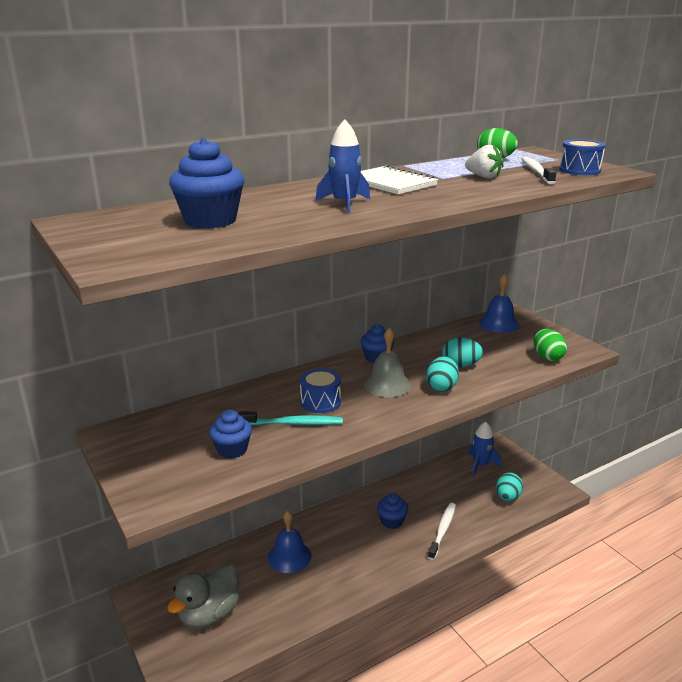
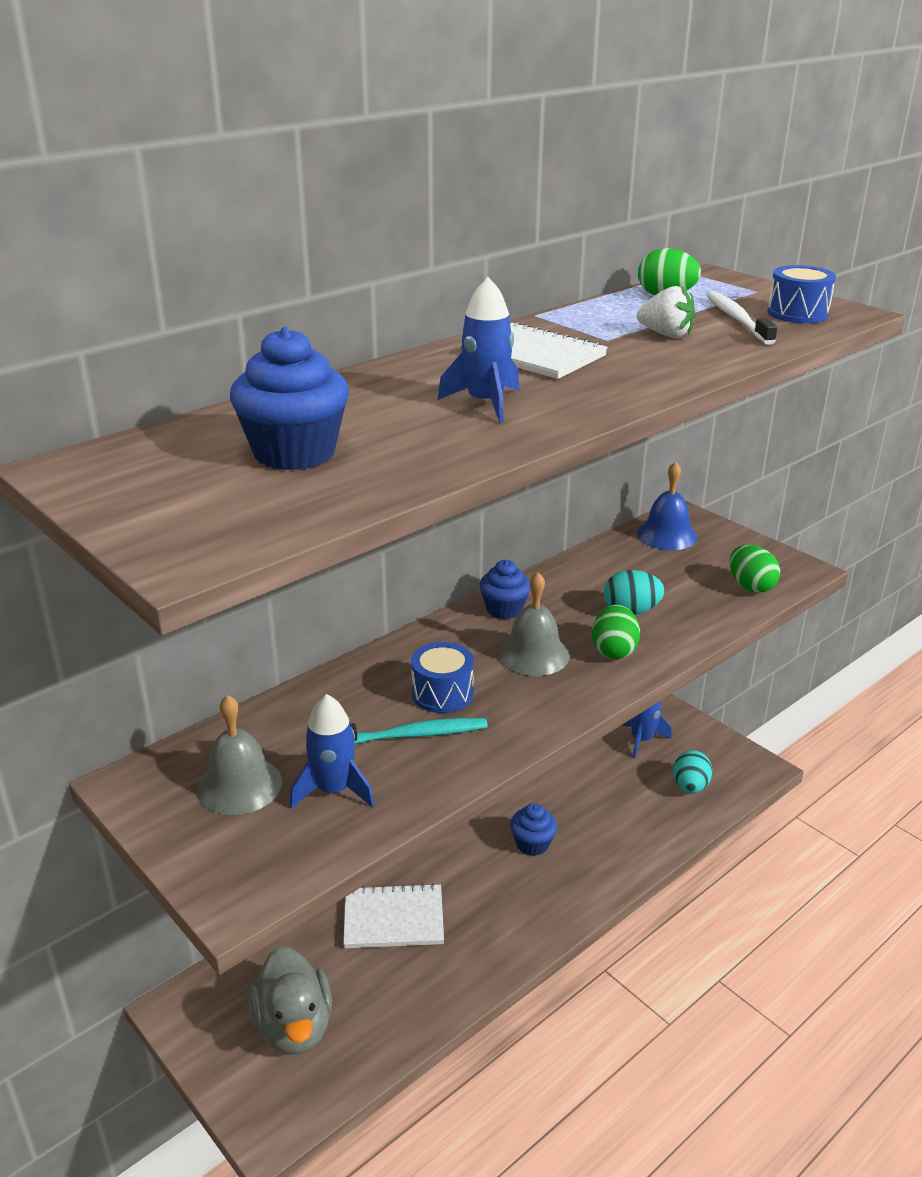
camera: 10 degrees left, 5 degrees up
grey duck [167,565,239,628] -> grey duck turned 45 degrees counterclockwise [248,946,332,1055]
blue cupcake [209,410,252,459] -> blue rocket [290,694,374,809]
blue bell [268,511,312,573] -> white notebook [343,883,444,948]
turquoise egg [426,356,459,392] -> green egg [592,605,640,659]
white toothbrush [428,503,456,560] -> none
none -> grey bell [197,695,282,815]

